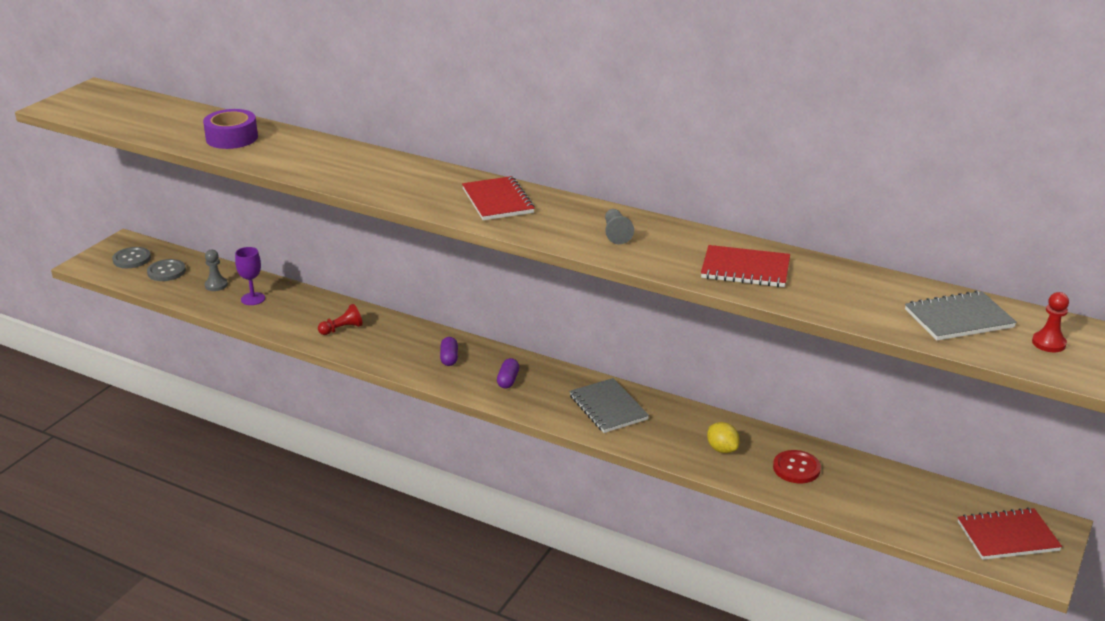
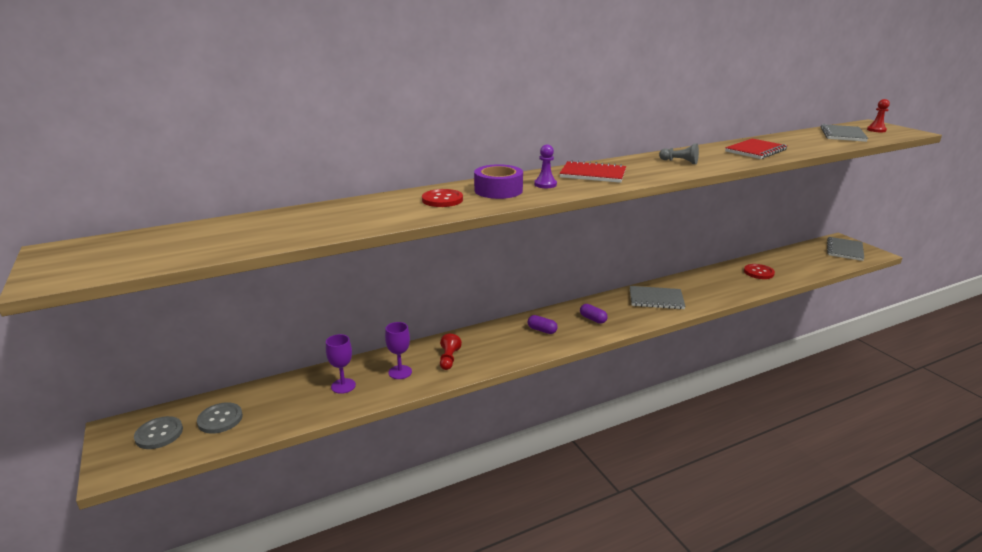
camera: 55 degrees left, 5 degrees down
purple tape [203,109,258,149] -> purple tape moved to [474,164,523,199]
grey pawn [205,250,228,291] -> none
yellow lemon [707,422,740,453] -> none
red notebook [958,507,1062,560] -> grey notebook [827,237,864,261]
none -> purple goblet [385,322,412,379]
none -> red button [422,189,463,207]
none -> purple pawn [534,144,557,188]

